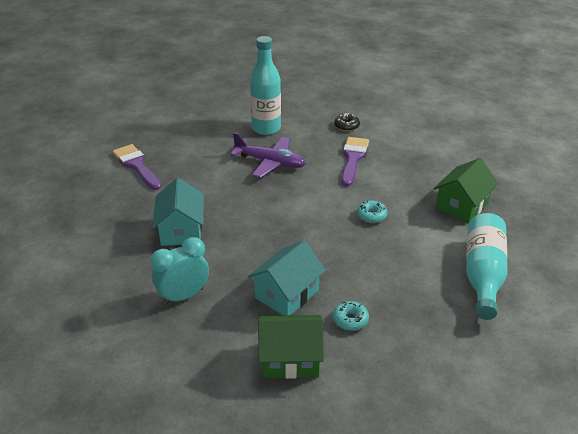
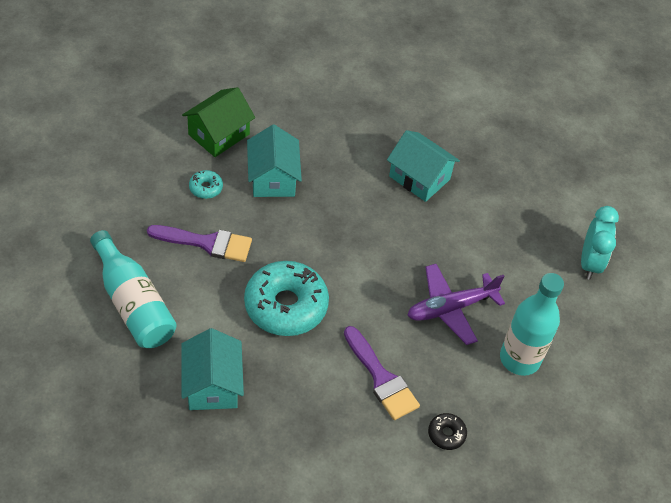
camera: 130 degrees right, 15 degrees up
purple brush [113,144,162,190] -> purple brush moved to [147,225,252,262]
turquoise clock [151,237,209,305] -> turquoise clock moved to [581,206,619,280]
turquoise donut [357,201,387,223] -> turquoise donut [244,261,329,336], size x2.31
green house [433,158,498,223] -> turquoise house [181,328,244,410]

